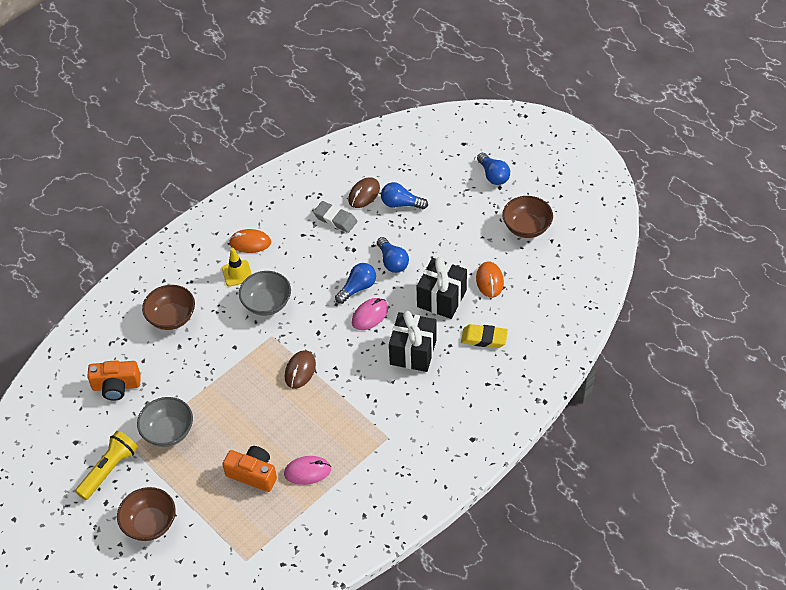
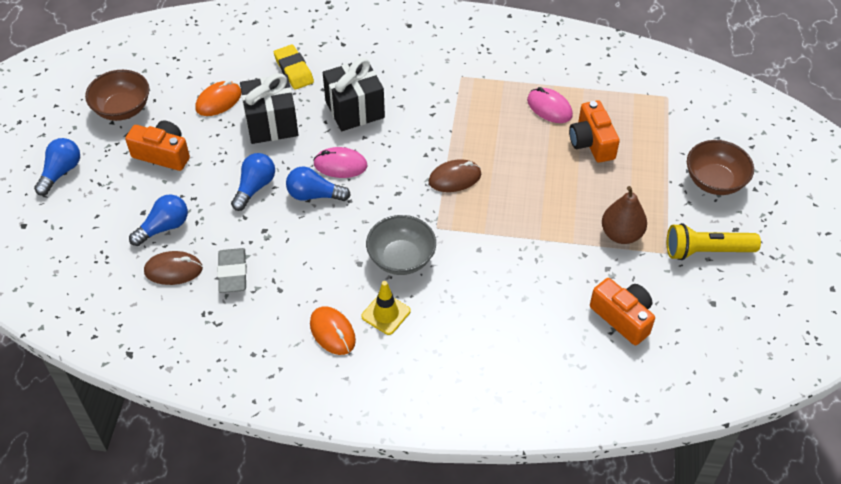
camera: 130 degrees left, 0 degrees up
grey bowl [137,397,193,447] -> brown pear [602,186,647,244]
brown bowl [142,285,195,330] -> none
blue light bulb [381,182,428,209] -> blue light bulb turned 105 degrees counterclockwise [129,194,188,246]
none -> orange camera [125,120,190,171]

